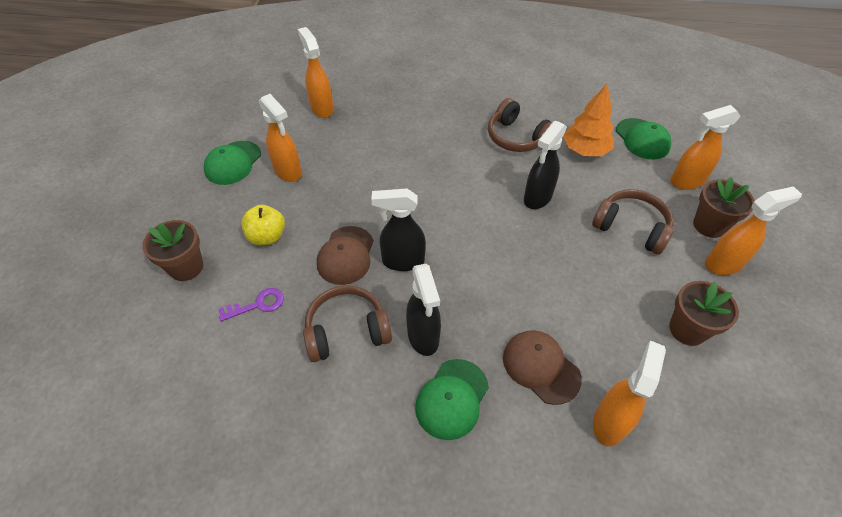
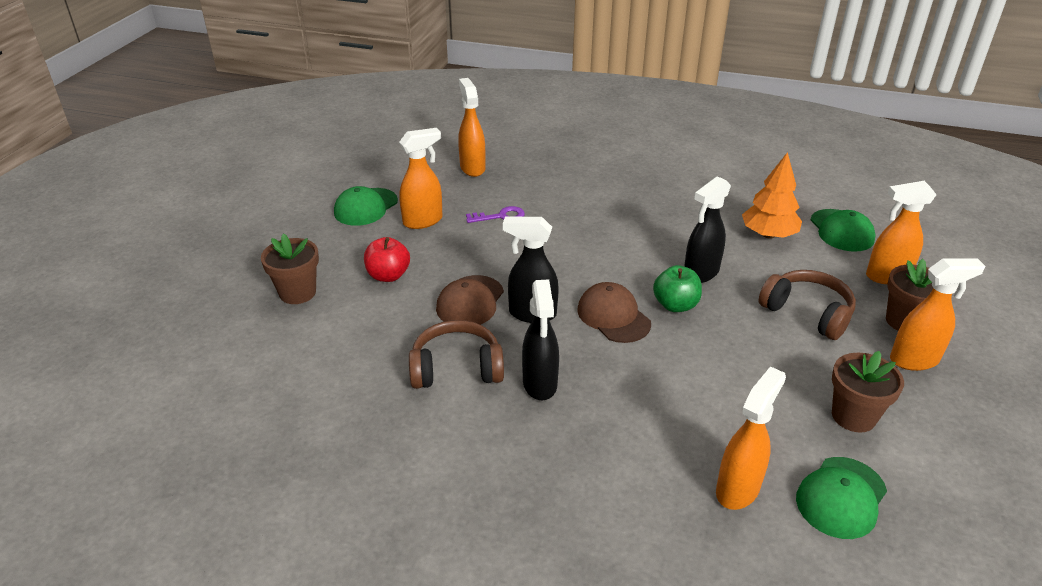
camera: 10 degrees right, 15 degrees down
purple key [218,288,284,321] -> purple key moved to [466,206,525,223]
yellow apple [241,205,285,245] -> red apple [364,237,410,282]
orange spray bottle [259,94,302,182] -> orange spray bottle turned 90 degrees counterclockwise [399,128,442,229]
green cap [415,359,489,440] -> green cap moved to [796,457,887,539]
brown headphones [488,98,552,152] -> none
brown cap [503,330,582,405] -> brown cap moved to [577,282,651,343]
none -> green apple [653,265,702,312]

